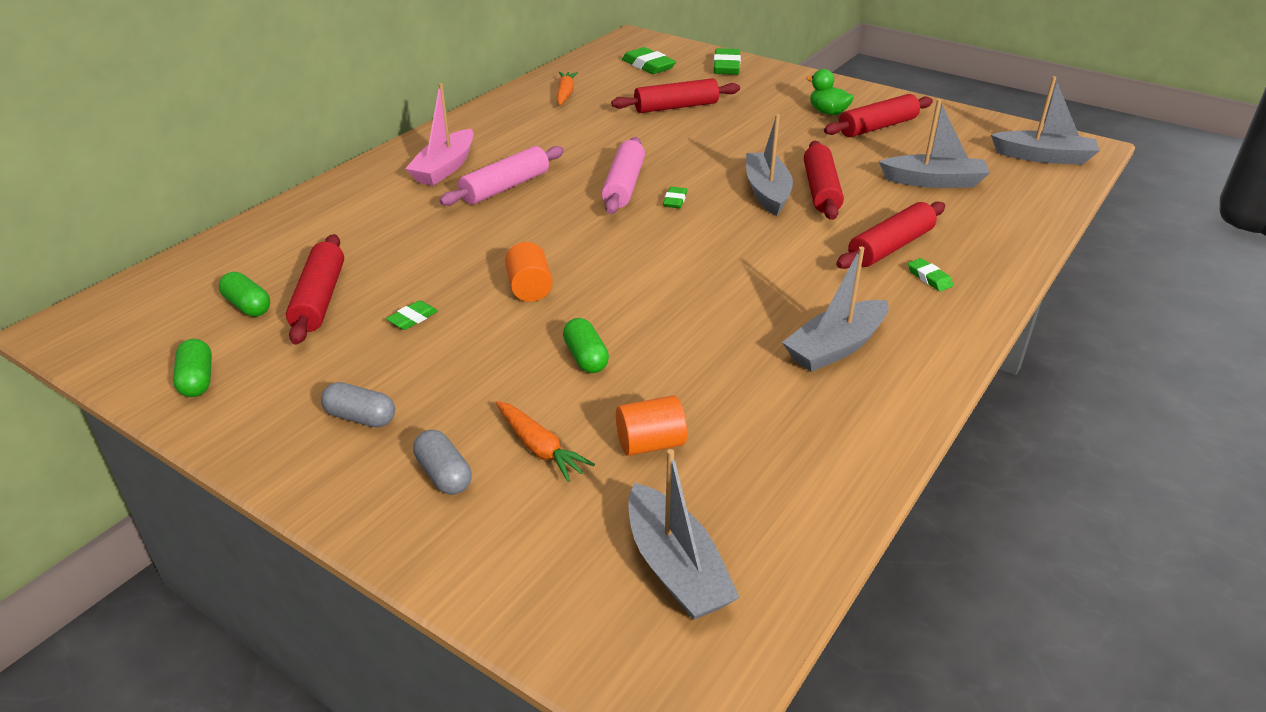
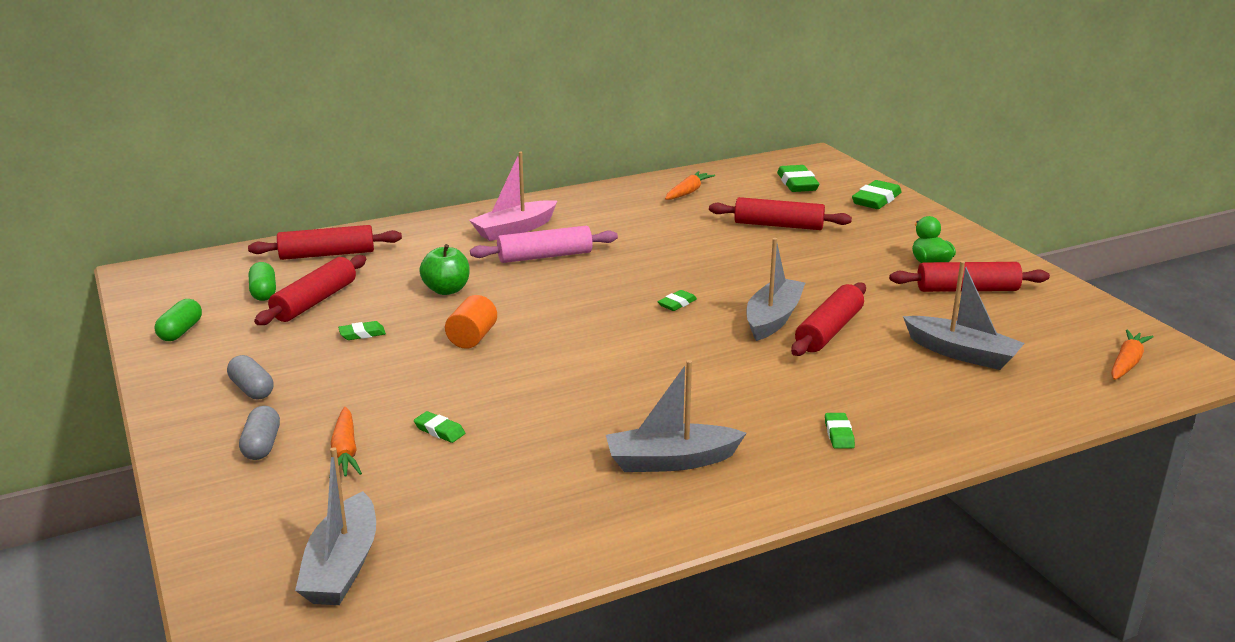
camera: 30 degrees right, 10 degrees down
green capsule [563,318,609,373] -> none
pink rolling pin [601,137,645,214] -> none
orange cylinder [616,395,687,456] -> none
red rolling pin [836,201,945,269] -> red rolling pin moved to [248,225,402,260]
grey boat [991,76,1100,165] -> orange carrot [1111,330,1153,380]
none -> green eraser [414,411,465,443]
none -> green apple [419,244,469,295]

